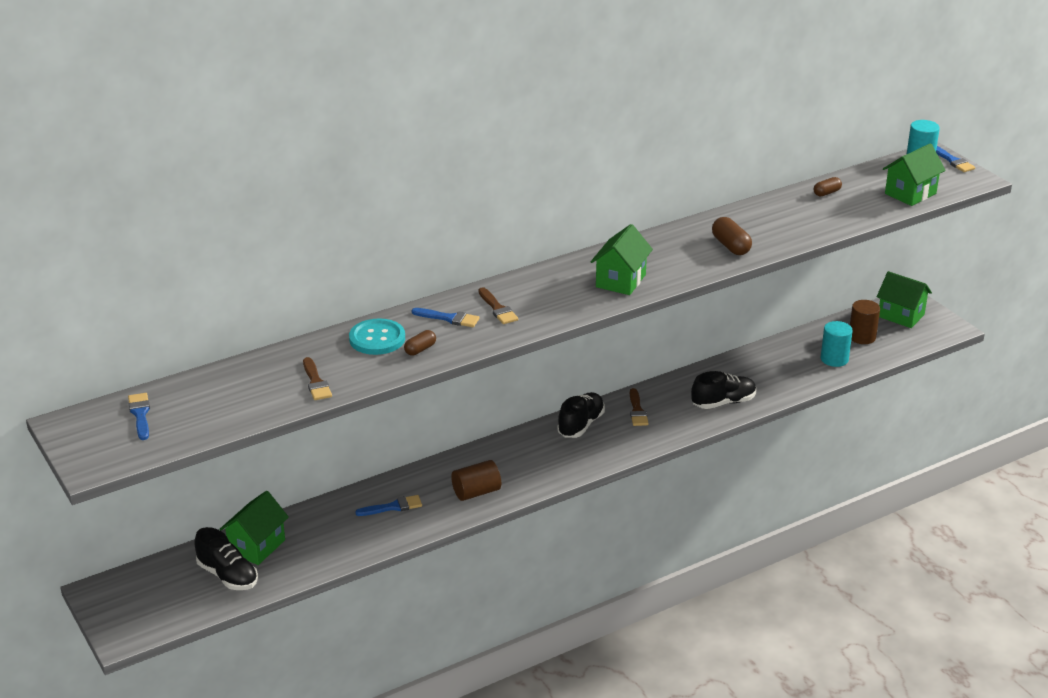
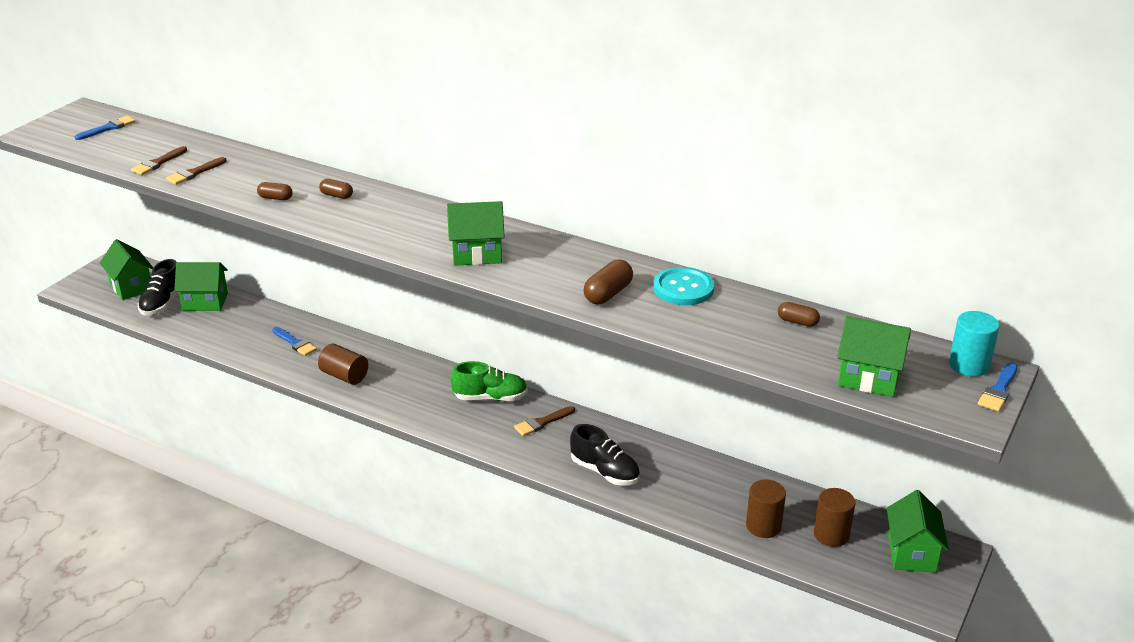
camera: 60 degrees right, 0 degrees up
turquoise button [349,318,405,355] -> turquoise button moved to [653,267,715,305]
blue brush [412,308,480,327] -> brown capsule [319,179,353,199]
brown brush [478,287,518,324] -> brown brush moved to [131,146,187,175]
black shoe [557,392,605,438] -> green shoe [450,361,528,401]
turquoise cylinder [821,321,853,367] -> brown cylinder [746,480,786,538]
none -> green house [100,239,153,300]

